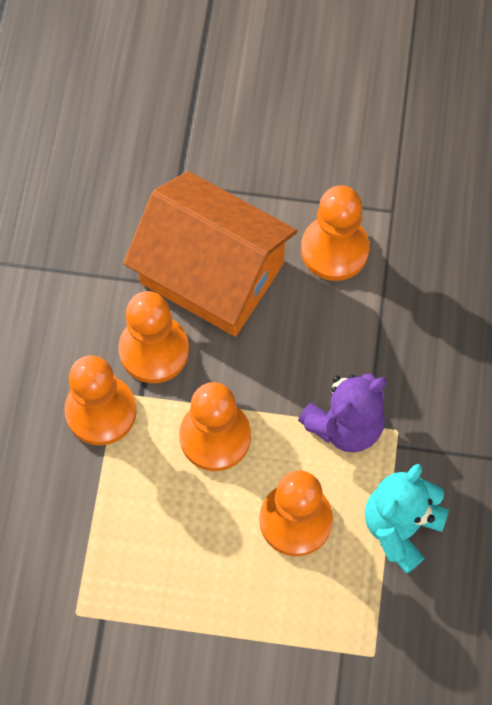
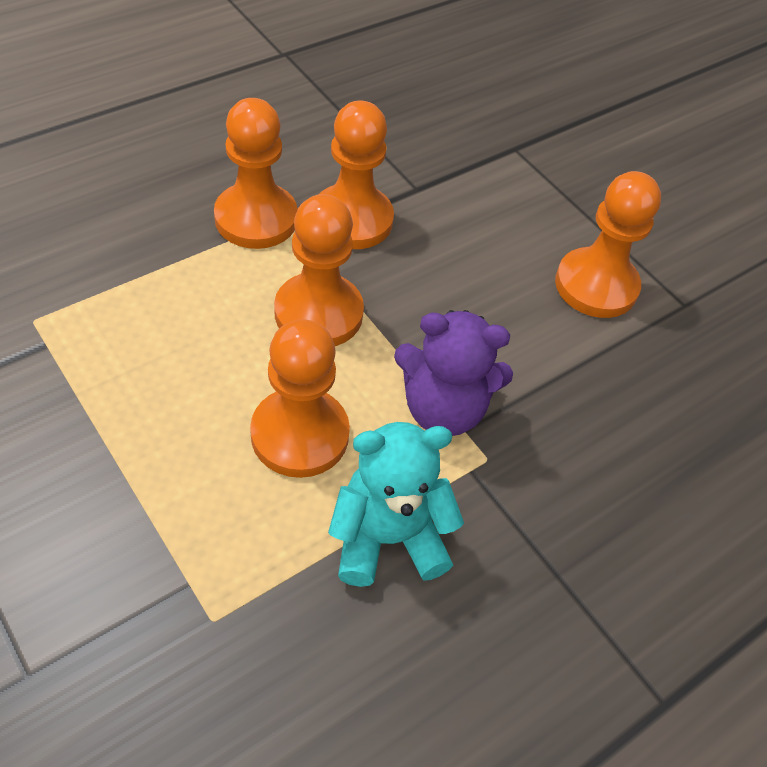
camera: 40 degrees right, 15 degrees down
orange house [123,171,297,337] -> none

